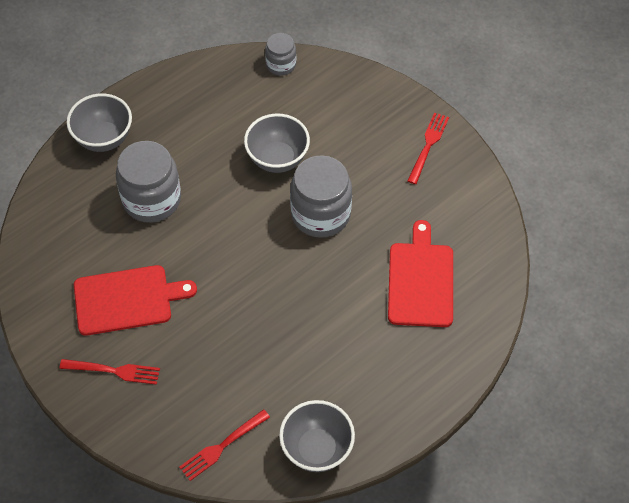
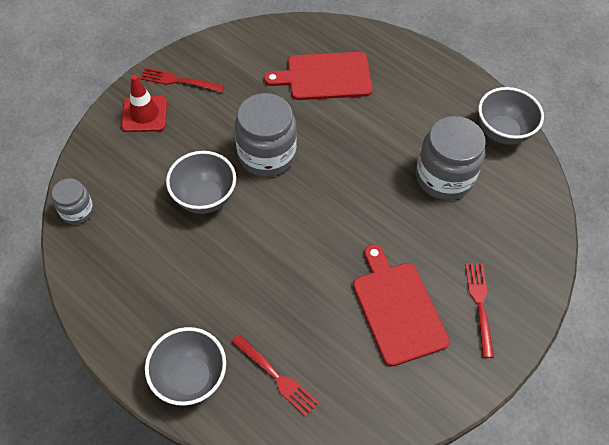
camera: 100 degrees left, 0 degrees up
grey jar [116,141,181,223] -> grey jar moved to [416,116,486,200]
red fork [179,409,270,481] -> red fork moved to [232,334,319,417]
none -> red traffic cone [121,75,167,132]

